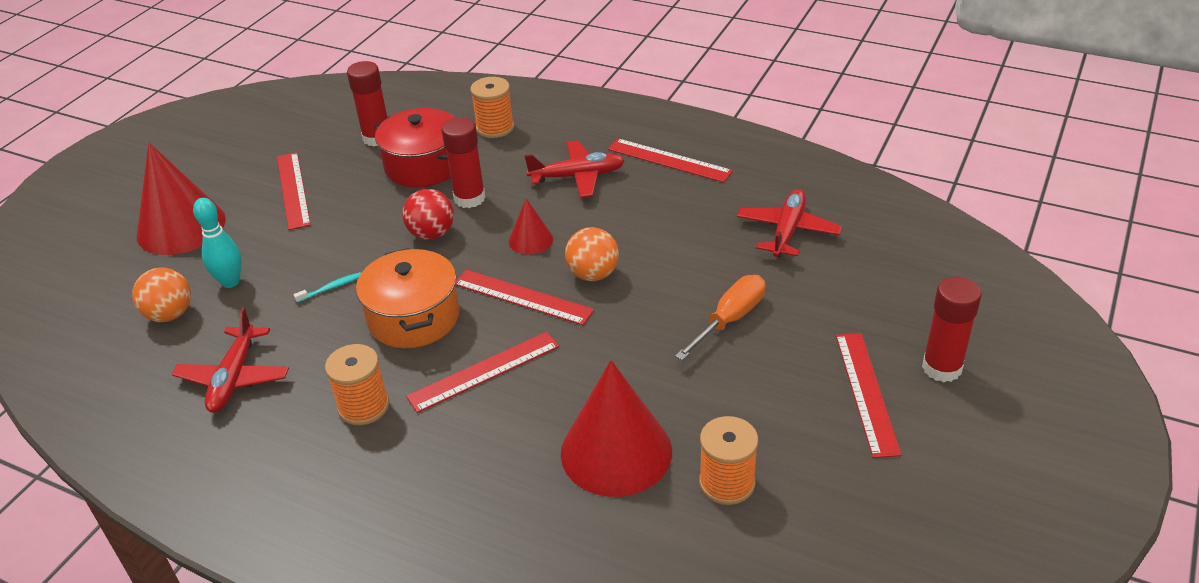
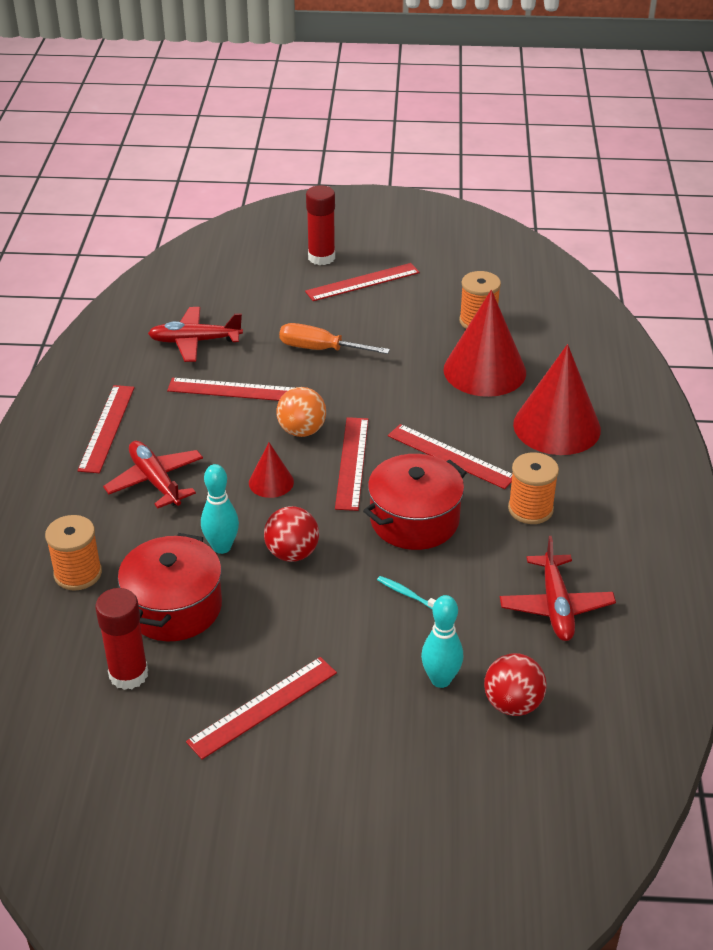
camera: 115 degrees left, 0 degrees up
orange ball [132,268,191,322] -> red ball [484,653,547,716]
red cone [137,143,226,255] -> red cone moved to [513,344,601,455]
red plane [172,307,289,413] -> red plane turned 105 degrees clockwise [500,536,616,641]
orange pot [356,248,460,348] -> red pot [363,454,467,550]
red glue stick [442,117,485,208] -> turquoise bowling pin [201,464,239,554]
none -> red ruler [167,378,293,401]

